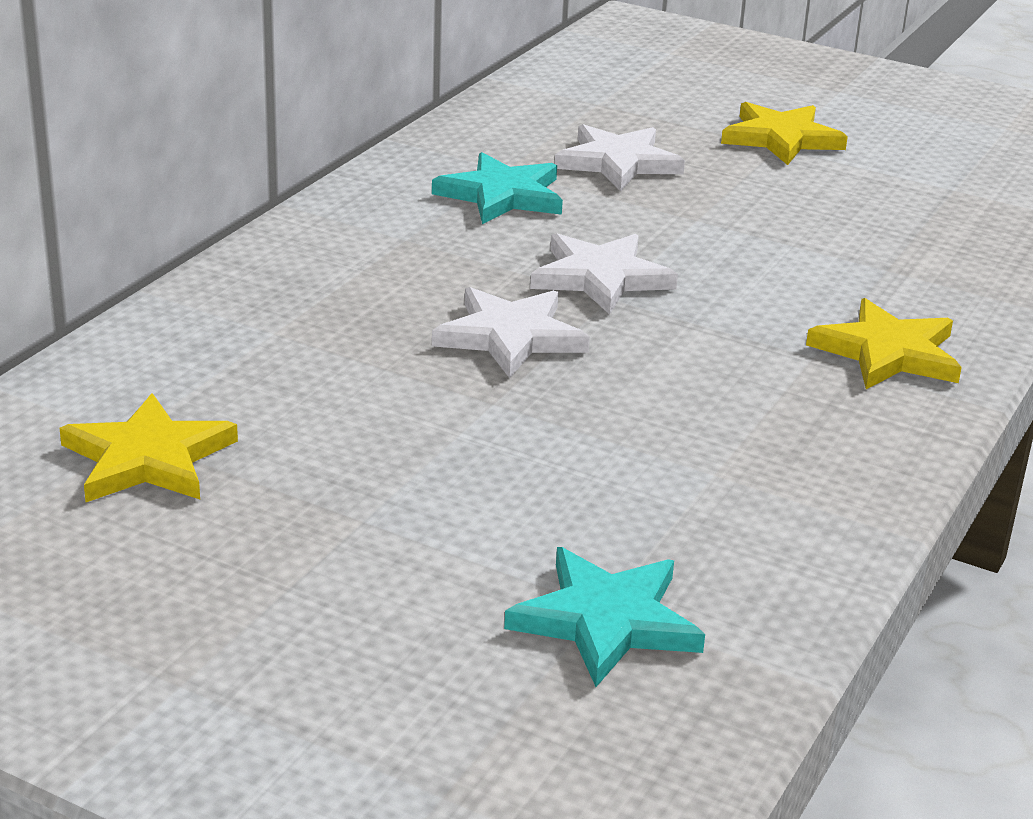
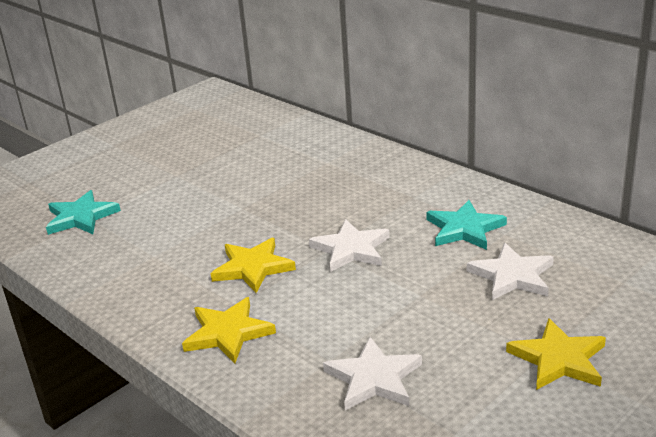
camera: 110 degrees right, 0 degrees up
yellow star [60,393,238,502] -> yellow star moved to [210,238,296,293]
white star [432,287,590,378] -> white star moved to [323,337,422,411]

